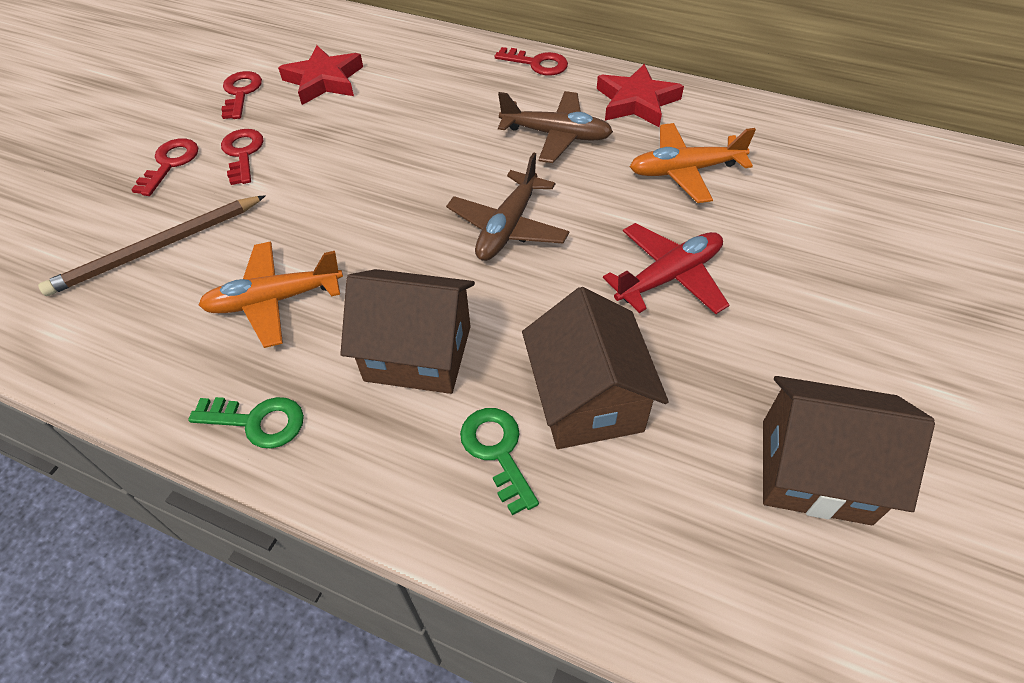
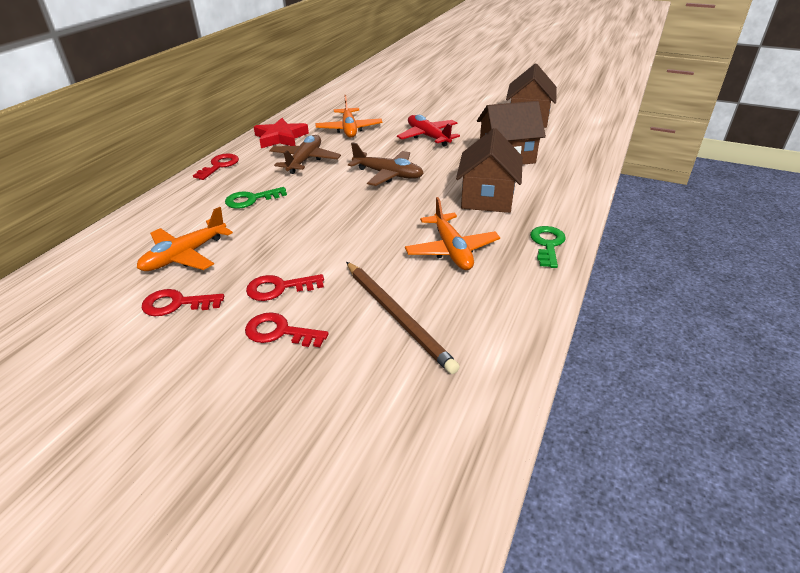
camera: 90 degrees left, 15 degrees down
red star [278,45,363,105] -> orange plane [137,207,233,271]
green key [460,408,539,515] -> green key moved to [225,187,287,209]

